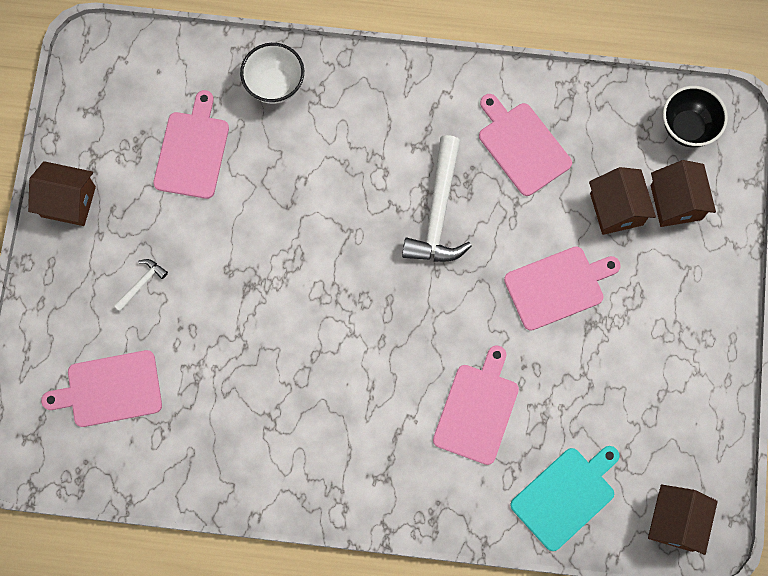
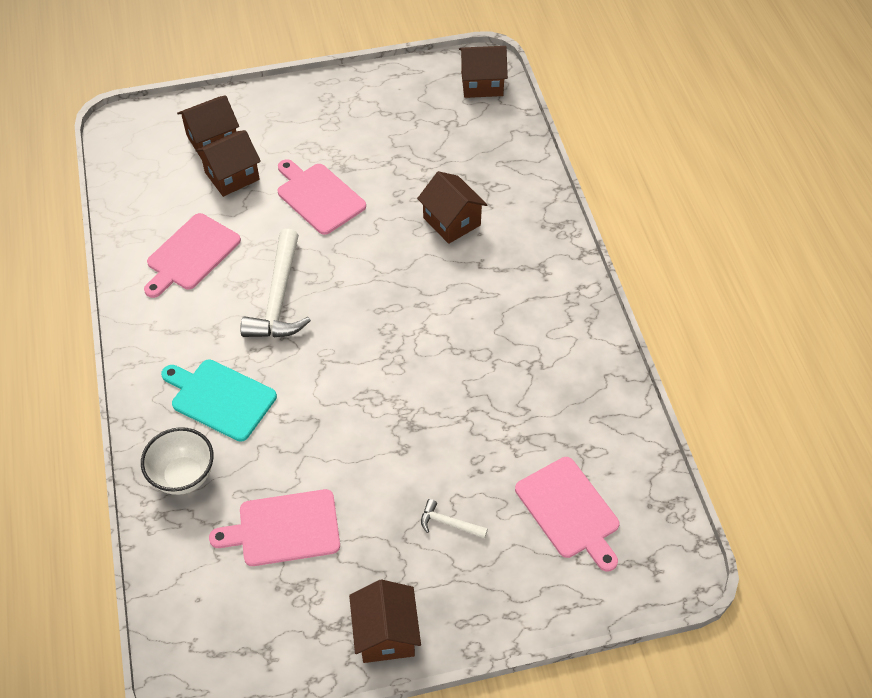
camera: 110 degrees left, 20 degrees down
white hammer [402,135,472,262] -> white hammer turned 105 degrees clockwise [240,229,311,337]
pink cutting board [433,345,519,465] -> brown house [417,171,487,244]
turquoise cutting board [510,446,620,551] -> turquoise cutting board moved to [161,360,277,442]
black bowl [663,86,728,147] -> none

